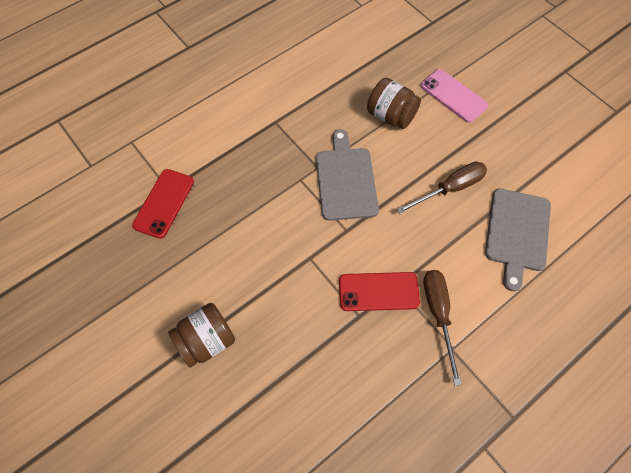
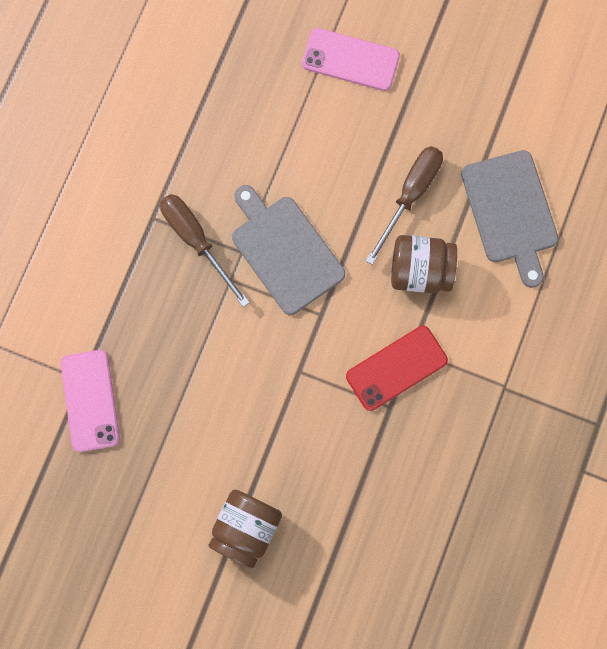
camera: 30 degrees left, 15 degrees up
red phone [132,169,194,239] -> pink phone [61,350,120,452]
brown jar [367,77,421,129] -> brown jar moved to [391,235,457,293]
brown screwdriver [423,270,462,385] -> brown screwdriver moved to [160,194,250,307]

